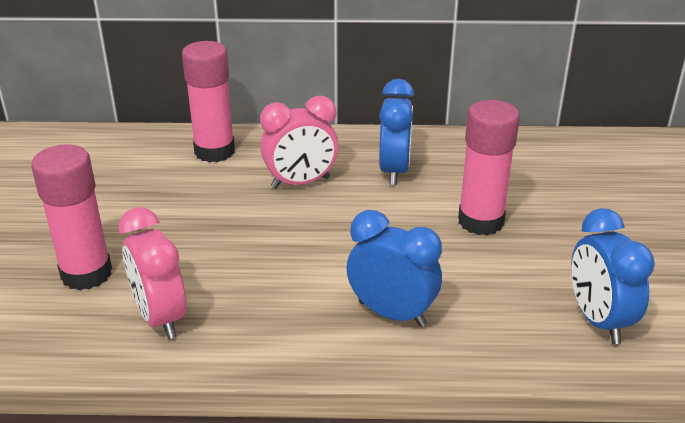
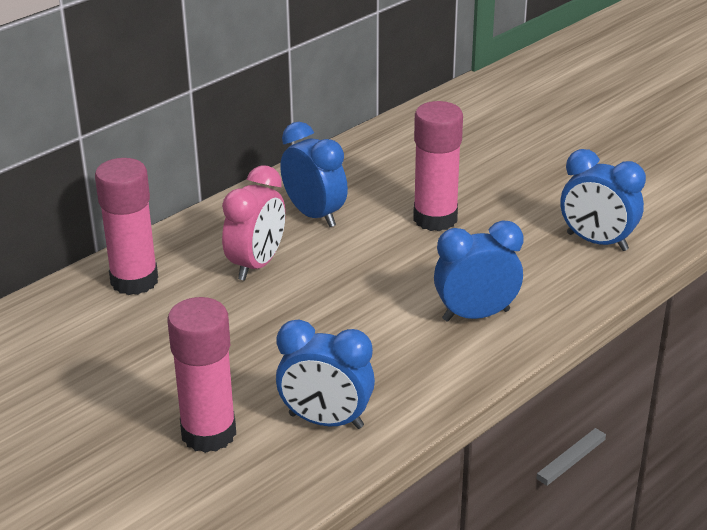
camera: 45 degrees left, 0 degrees up
pink clock [119,207,186,339] -> blue clock [276,320,375,429]

